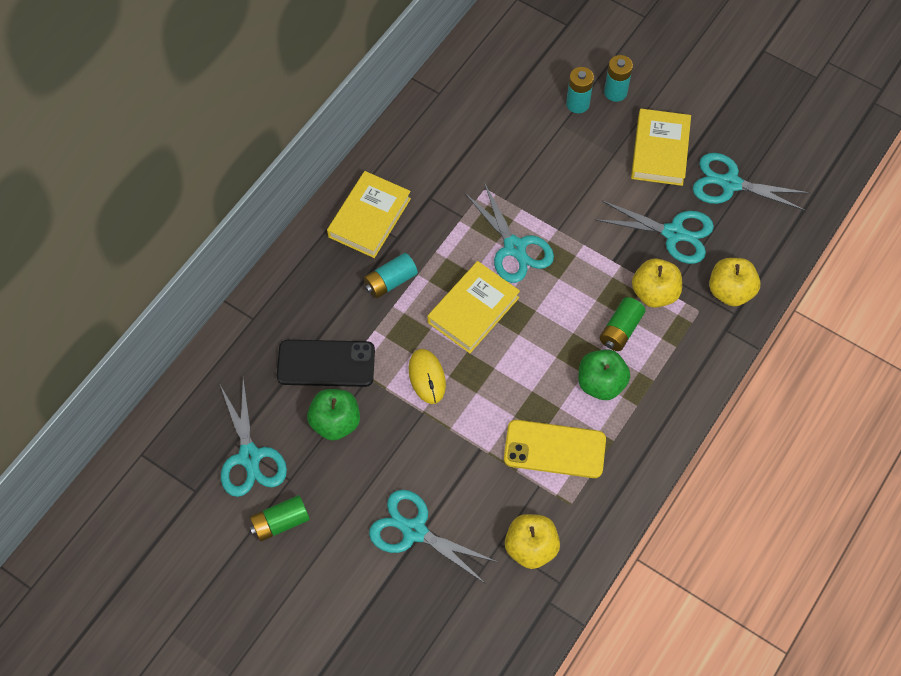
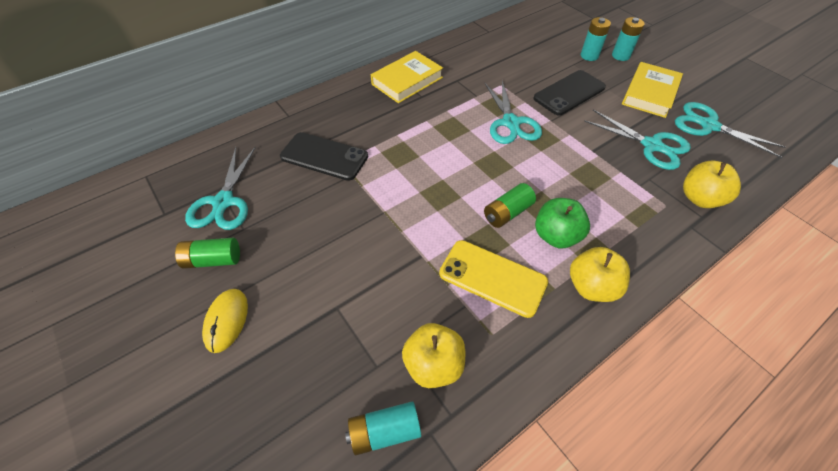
camera: 20 degrees right, 10 degrees down
green apple [307,389,360,441] -> none
turquoise battery [364,253,418,298] -> turquoise battery moved to [345,402,421,455]
turquoise scissors [369,490,497,584] -> none
yellow mouse [409,349,446,404] -> yellow mouse moved to [202,289,248,353]
yellow book [427,261,520,353] -> none
green battery [600,297,645,351] -> green battery moved to [484,183,536,228]
yellow apple [632,258,682,308] -> yellow apple moved to [570,247,630,302]
none -> black phone [533,70,606,116]

